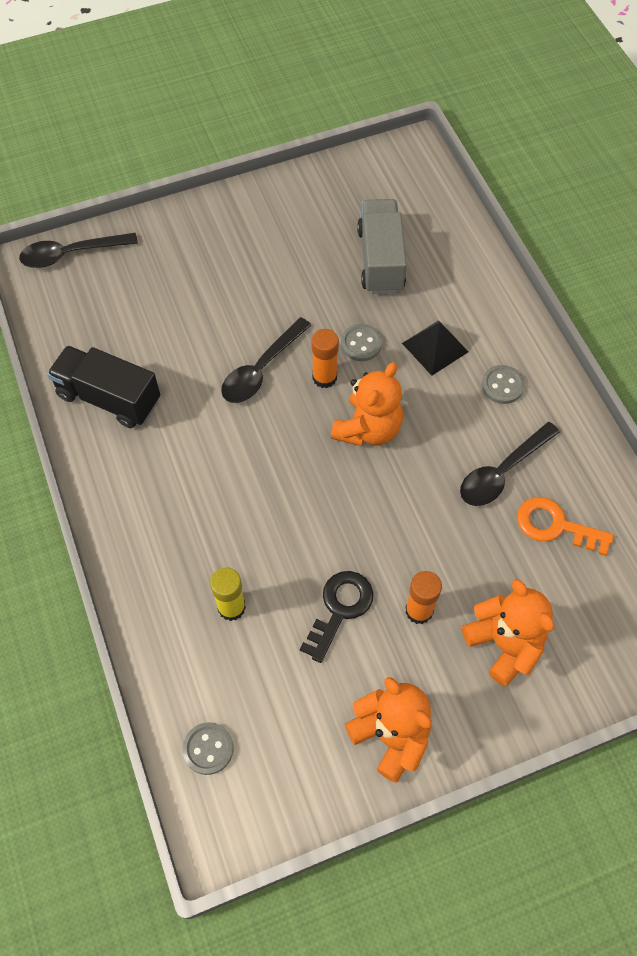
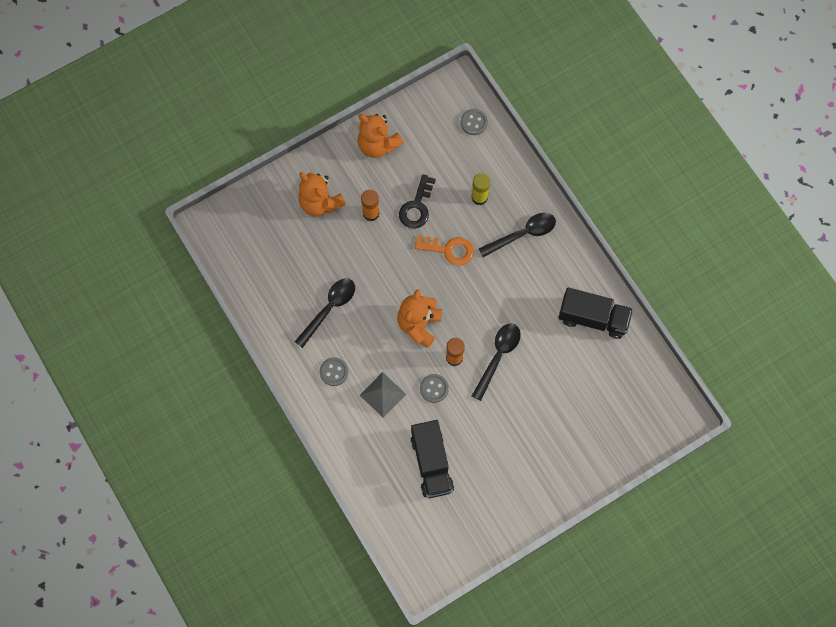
camera: 170 degrees right, 10 degrees up
black spoon [19,233,138,268] -> black spoon moved to [479,213,556,257]
grey truck [357,199,407,294] -> black truck [410,420,454,498]
black pyramid [402,320,469,375] -> grey pyramid [360,372,406,418]
orange key [517,497,614,556] -> orange key moved to [415,235,474,266]

